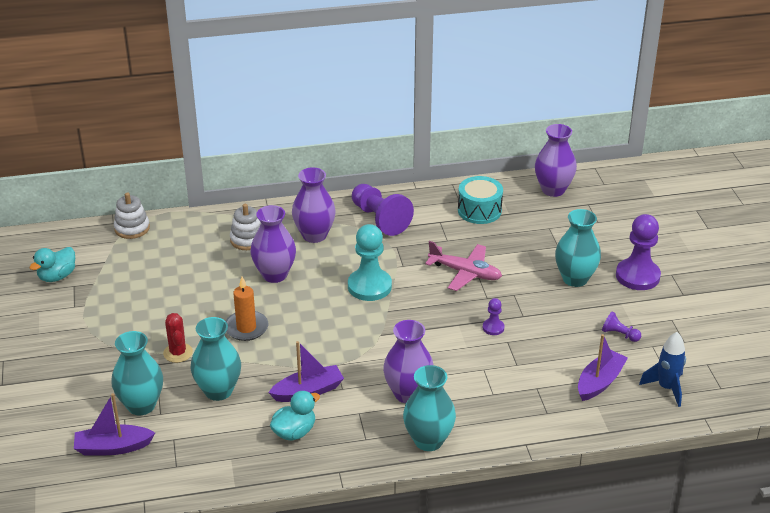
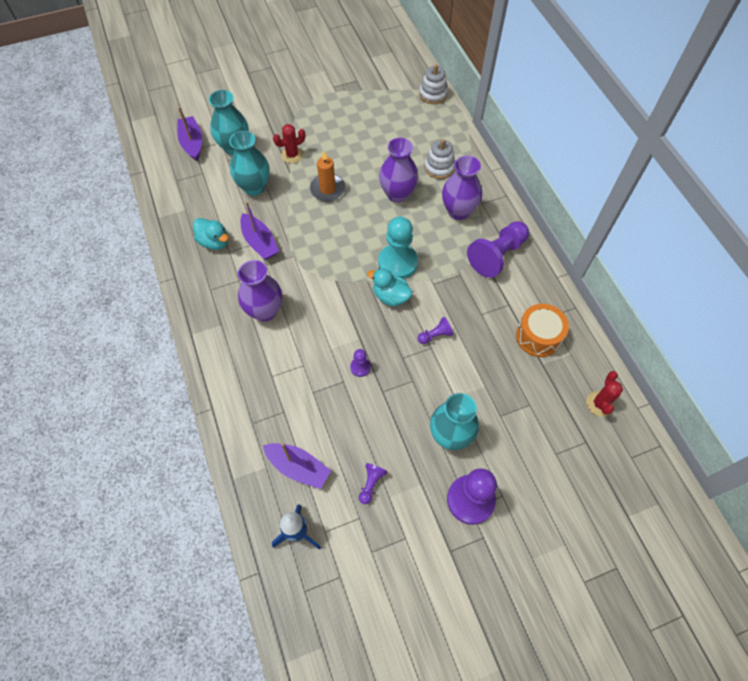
camera: 80 degrees right, 25 degrees up
turquoise duck [29,247,75,282] -> turquoise duck moved to [367,268,413,307]
turquoise vase [403,365,456,451] -> none
pink plane [425,241,502,291] -> purple pawn [418,317,453,344]
turquoise drum [458,176,503,224] -> orange drum [516,304,569,357]
purple vase [535,124,577,197] -> red cactus [586,371,623,417]

